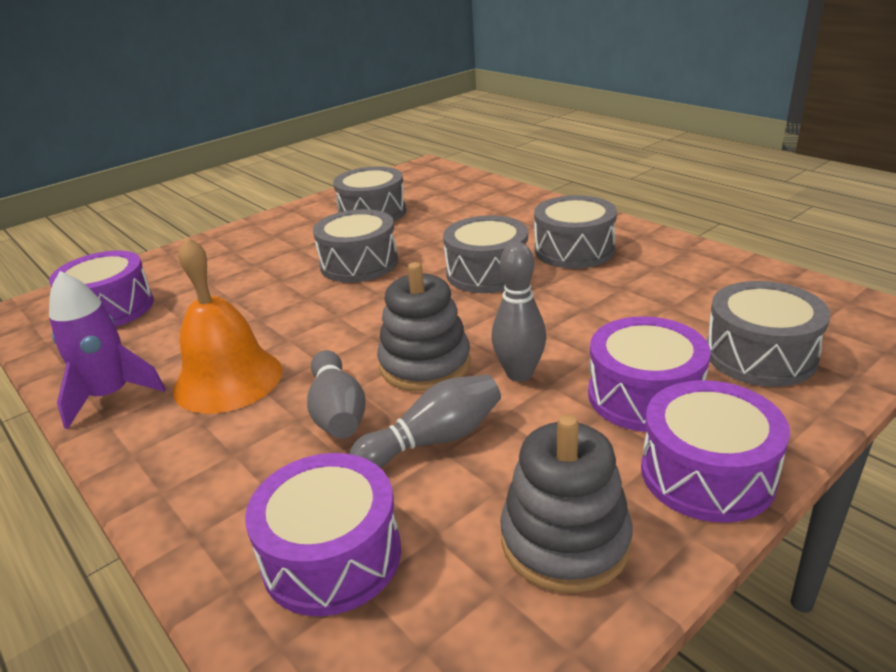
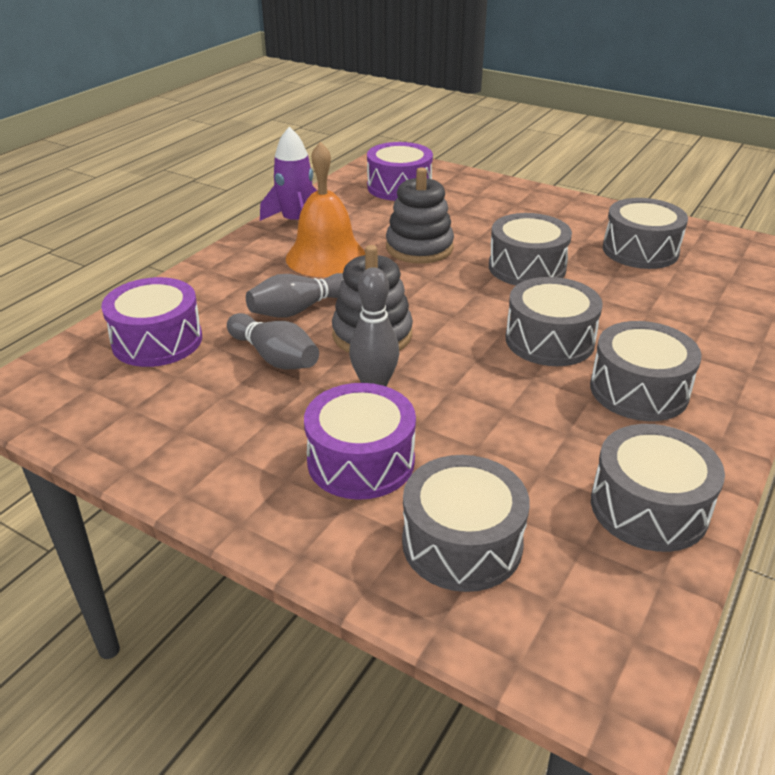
camera: 70 degrees right, 5 degrees up
grey stacking toy [500,414,633,593] -> grey stacking toy moved to [386,167,454,264]
purple drum [641,380,790,523] -> none
none -> grey drum [591,424,725,552]

